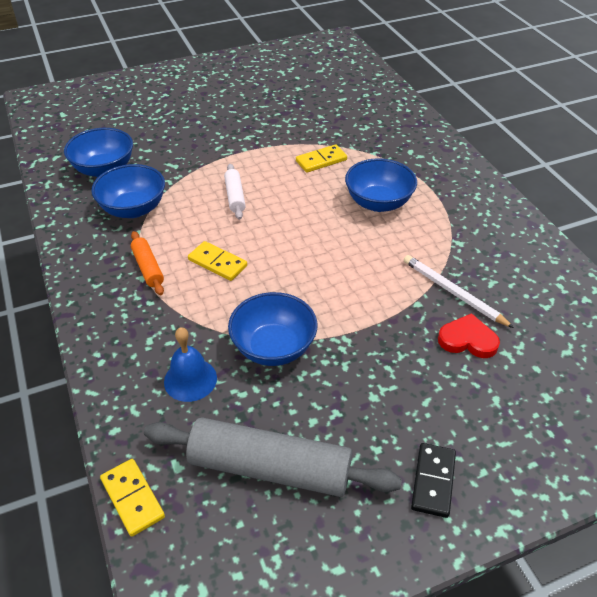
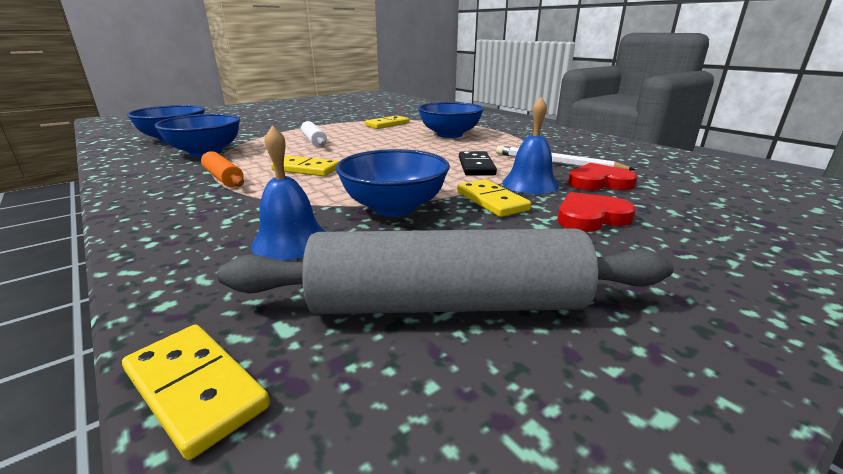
camera: 15 degrees left, 20 degrees down
black domino [411,443,456,518] -> black domino moved to [459,151,497,176]
none -> yellow domino [457,179,531,217]
none -> blue bell [502,97,559,194]
none -> red heart [557,192,636,232]

